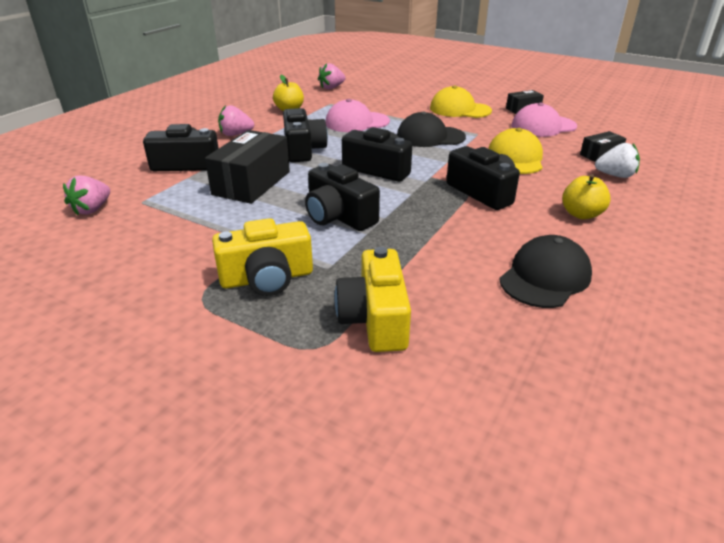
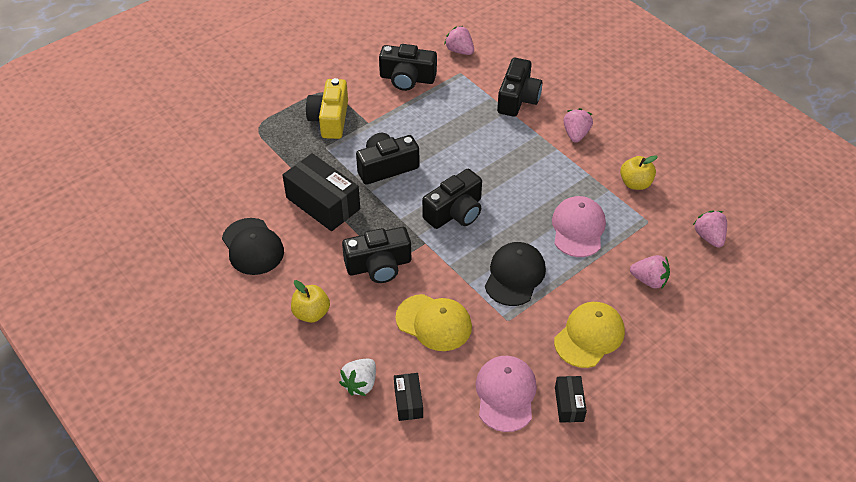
camera: 110 degrees right, 15 degrees up
black box [205,130,290,204] -> black box moved to [283,153,360,231]
black camera [283,108,328,162] -> black camera moved to [379,44,437,91]
yellow camera [335,247,411,352] -> none
none -> pink strawberry [630,255,670,289]

